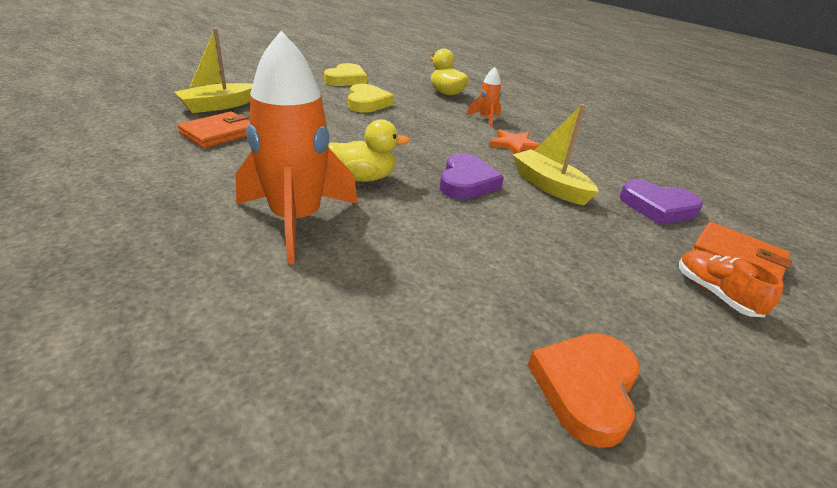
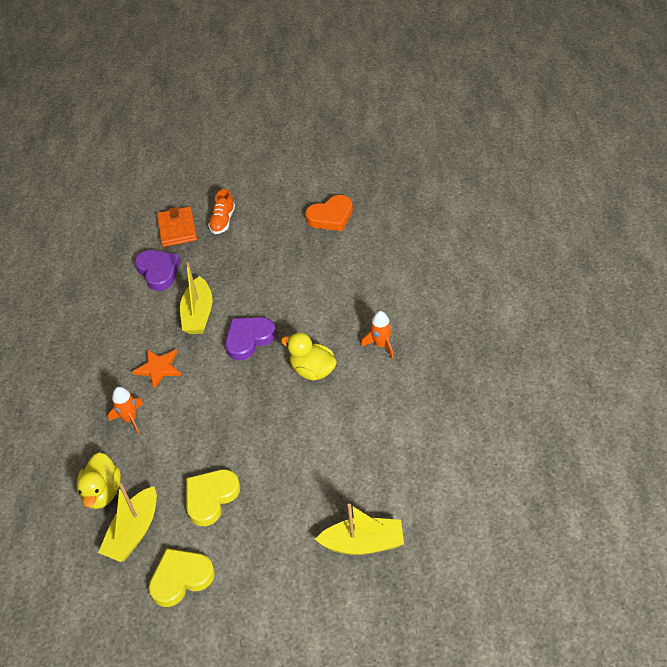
camera: 135 degrees left, 15 degrees up
orange wallet [177,112,250,148] -> none
orange rocket [235,31,358,264] -> orange rocket [361,311,394,359], size x0.46
none -> yellow boat [98,483,157,562]

